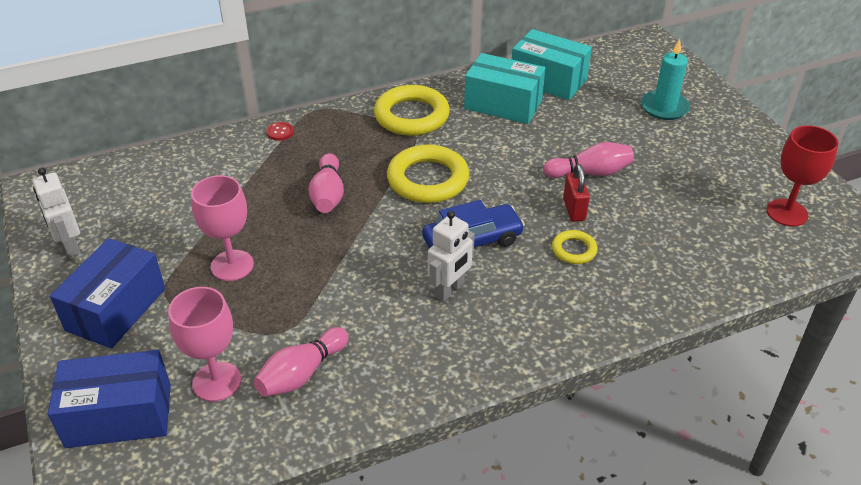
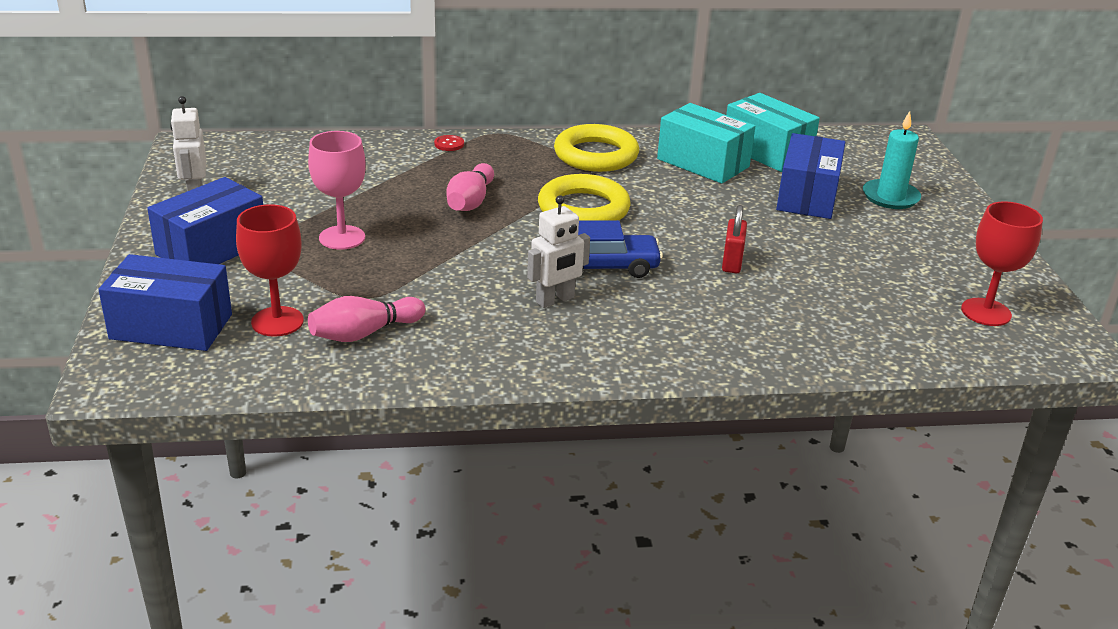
camera: 15 degrees right, 10 degrees down
pink goblet [168,287,241,402] -> red goblet [236,204,304,337]
pink bowling pin [543,142,634,178] -> none
yellow ring [552,230,597,264] -> none
none -> blue box [776,133,845,219]

